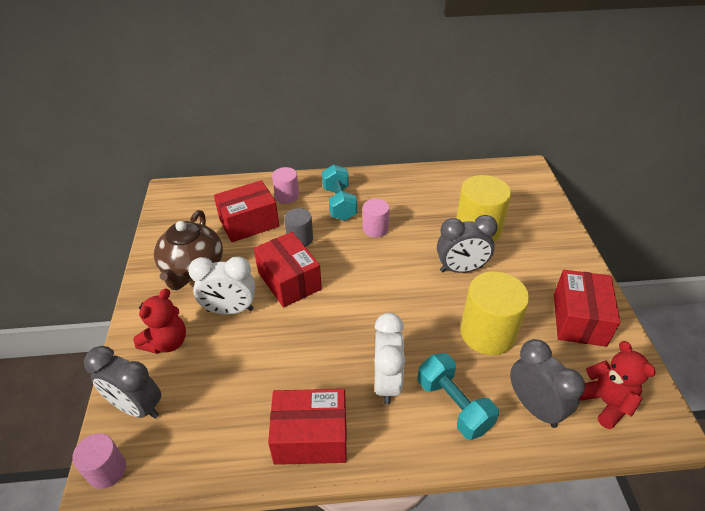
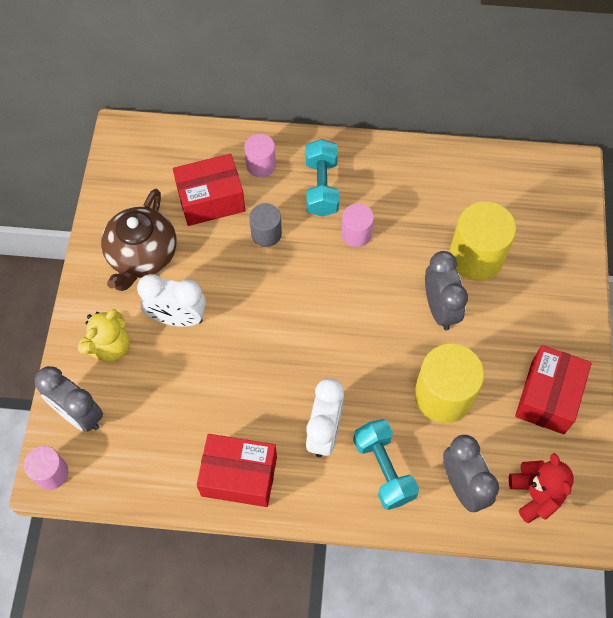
camera: 10 degrees right, 20 degrees up
red teddy bear [133,288,186,354] -> yellow teddy bear [78,309,130,362]
red box [254,232,322,308] -> none
grey clock [437,215,498,273] -> grey clock turned 105 degrees counterclockwise [425,251,468,330]

